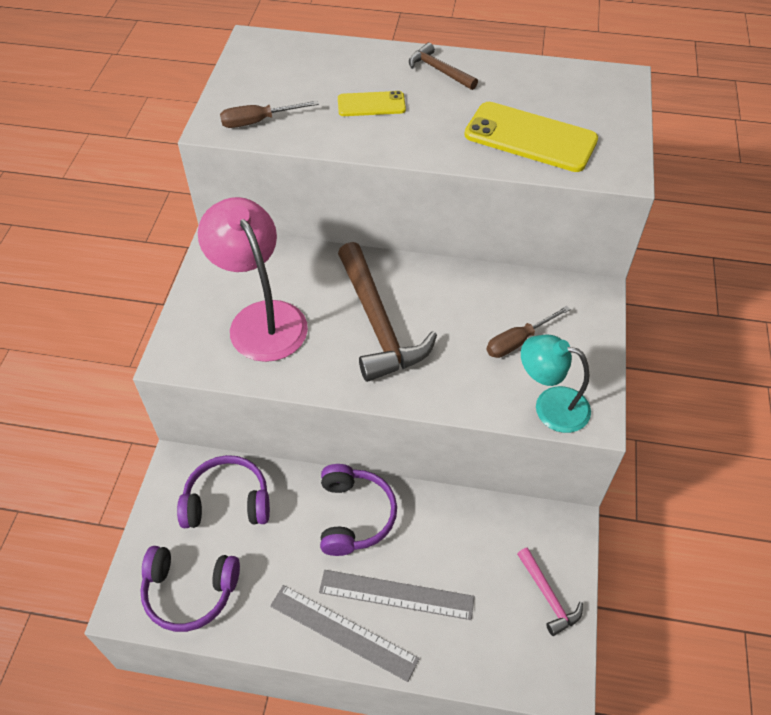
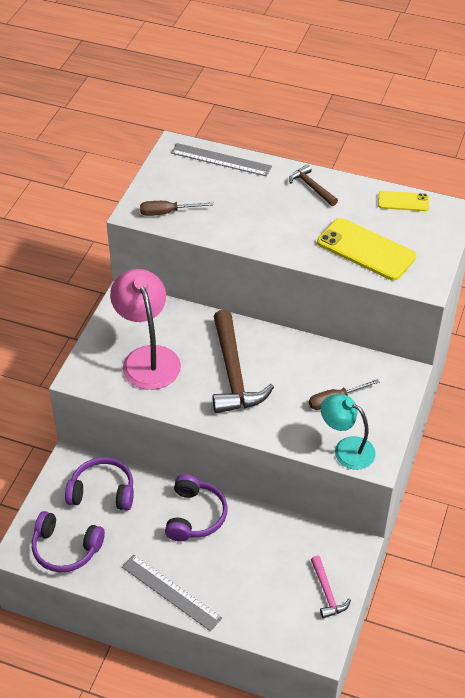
camera: 10 degrees right, 5 degrees down
grey ruler [319,570,475,620] -> grey ruler moved to [171,143,272,176]
yellow phone [338,91,406,116] -> yellow phone moved to [378,191,429,211]

